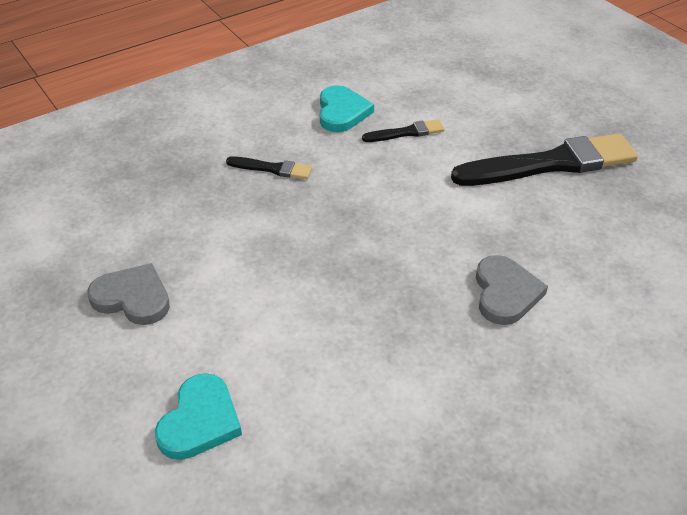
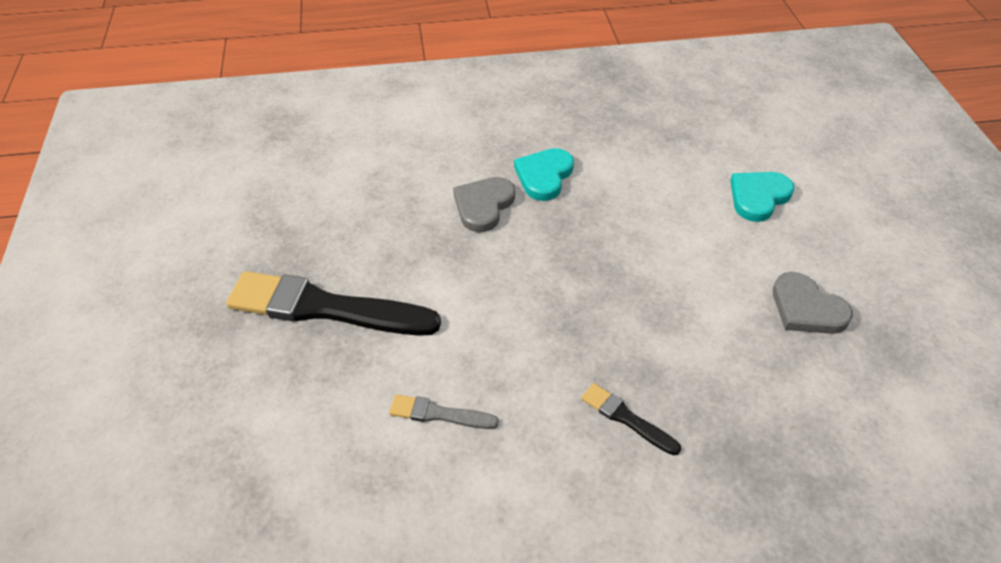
camera: 155 degrees left, 5 degrees up
turquoise heart [320,85,374,132] -> turquoise heart moved to [514,148,574,201]
black brush [362,119,444,142] -> grey brush [389,394,499,429]

